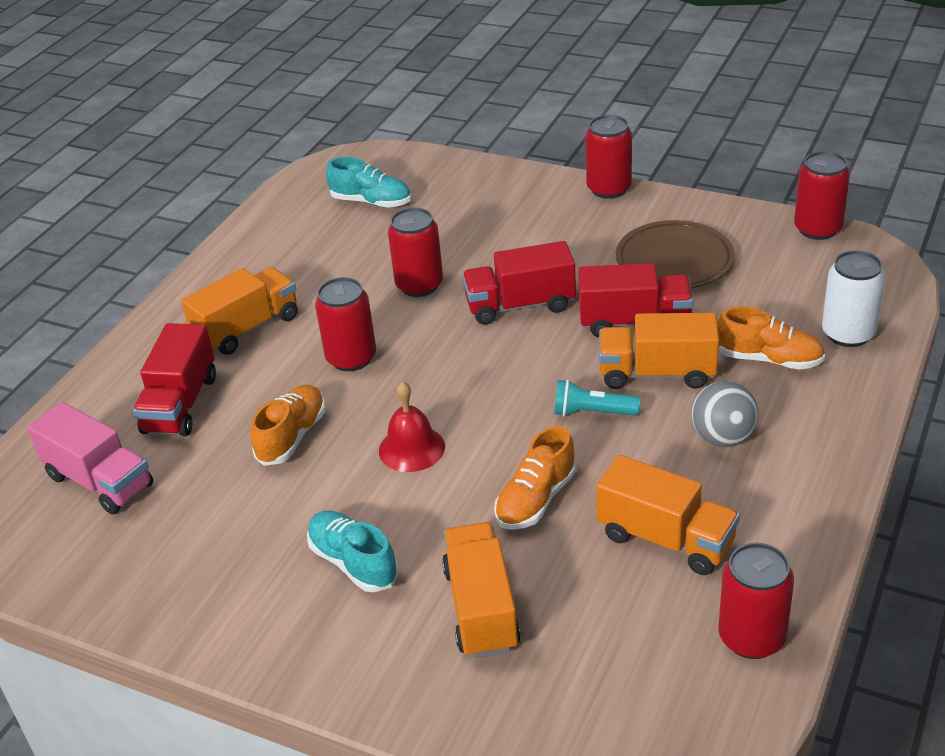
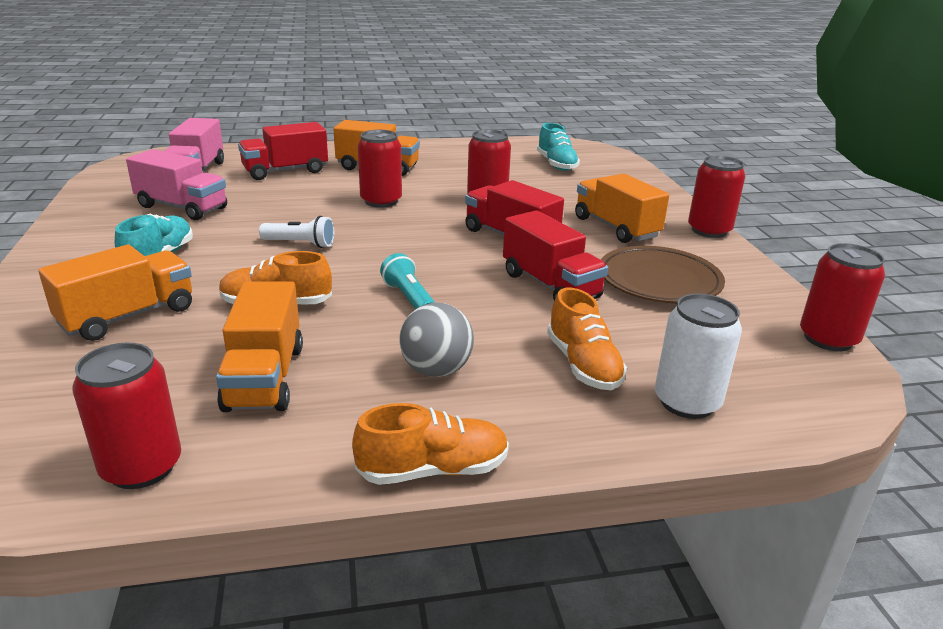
camera: 50 degrees right, 10 degrees down
orange shoe [251,385,325,466] -> orange shoe moved to [352,403,509,485]
red bell [379,381,445,472] -> white flashlight [259,216,334,248]
orange truck [599,313,719,389] -> orange truck moved to [575,173,669,243]
none -> pink truck [126,149,227,220]

